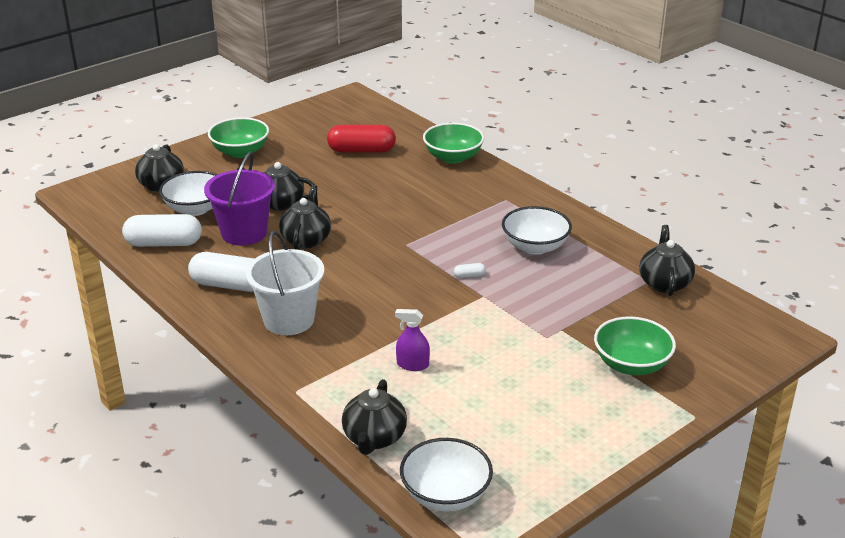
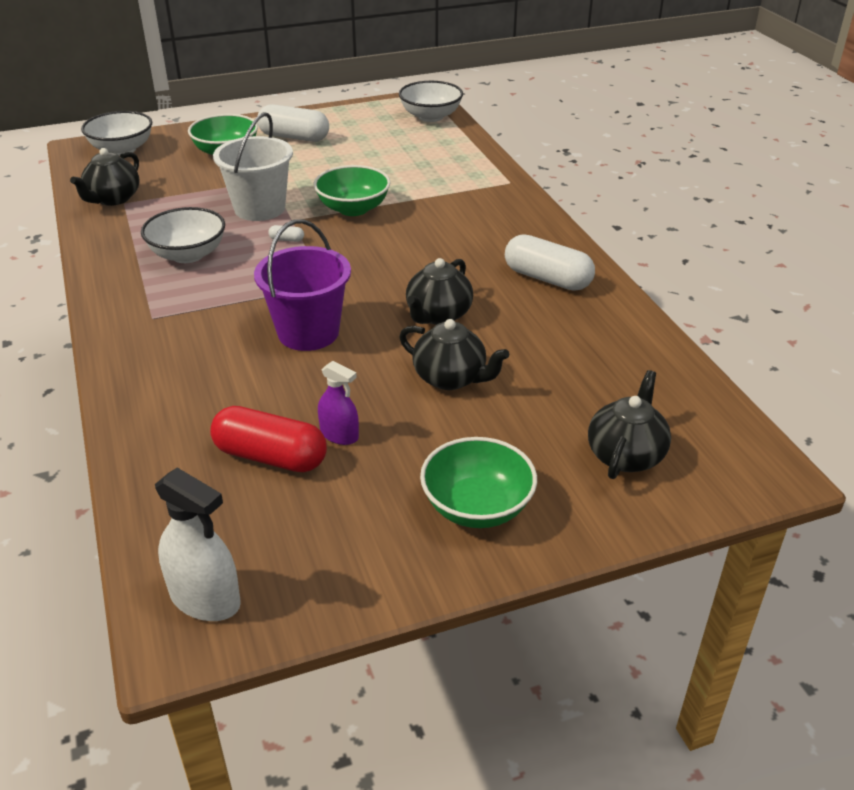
camera: 160 degrees left, 5 degrees up
white capsule [122,214,202,247] -> white capsule moved to [257,104,329,142]
white bowl [159,171,217,216] -> white bowl moved to [81,111,152,156]
purple bucket [204,151,275,246] -> purple bucket moved to [254,219,351,351]
white bucket [246,231,325,335] -> white bucket moved to [213,112,293,221]
black teapot [342,379,407,455] -> none
purple spray bottle [395,309,430,371] -> purple spray bottle moved to [318,361,359,445]
green bowl [423,123,484,164] -> green bowl moved to [314,165,391,216]
none -> white spray bottle [155,468,241,621]

